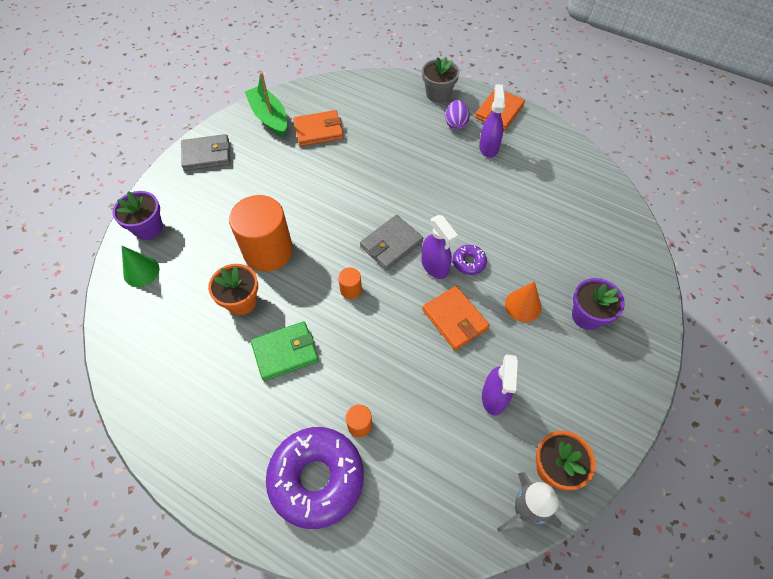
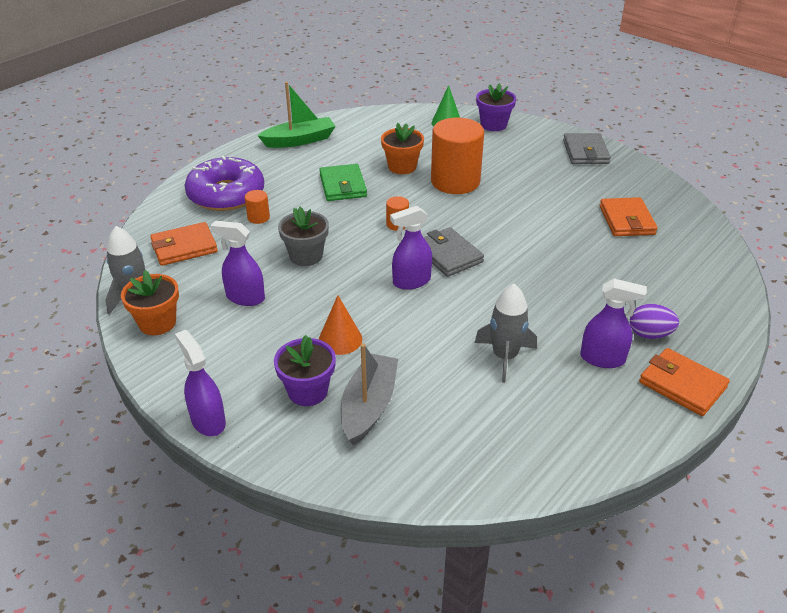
camera: 100 degrees right, 20 degrees down
green boat [245,72,287,137] -> green boat moved to [257,82,336,148]
grey flower pot [422,57,460,103] -> grey flower pot moved to [278,207,329,266]
orange wallet [422,286,490,350] -> orange wallet moved to [150,222,218,266]
purple donut [453,245,487,275] -> none
none -> purple spray bottle [175,330,226,436]
none -> grey boat [341,343,398,446]
none -> grey rocket [475,284,537,383]

